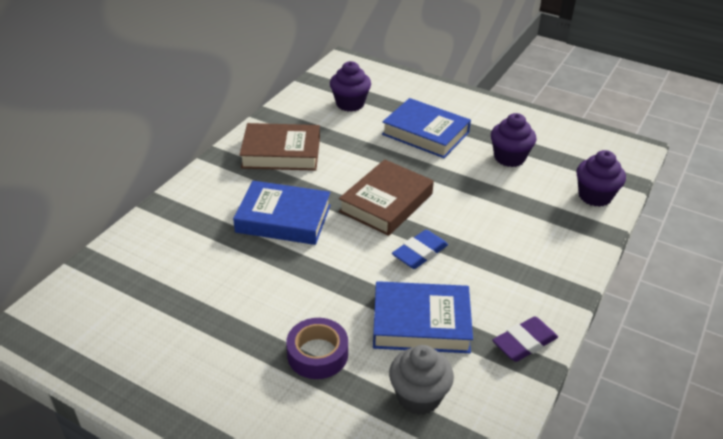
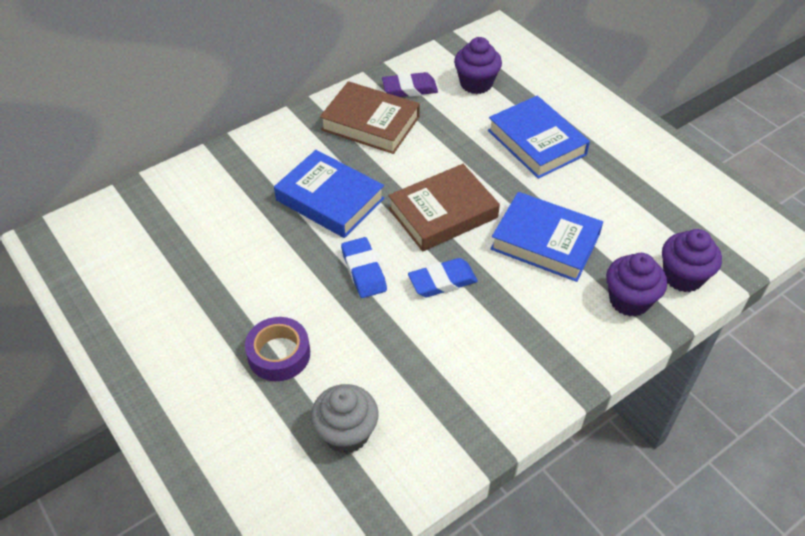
camera: 25 degrees right, 10 degrees up
blue book [373,281,473,353] -> blue book moved to [490,192,603,282]
purple cupcake [491,113,536,167] -> purple cupcake moved to [606,253,667,317]
purple eraser [492,316,558,362] -> purple eraser moved to [382,72,438,97]
none -> blue eraser [341,237,387,298]

